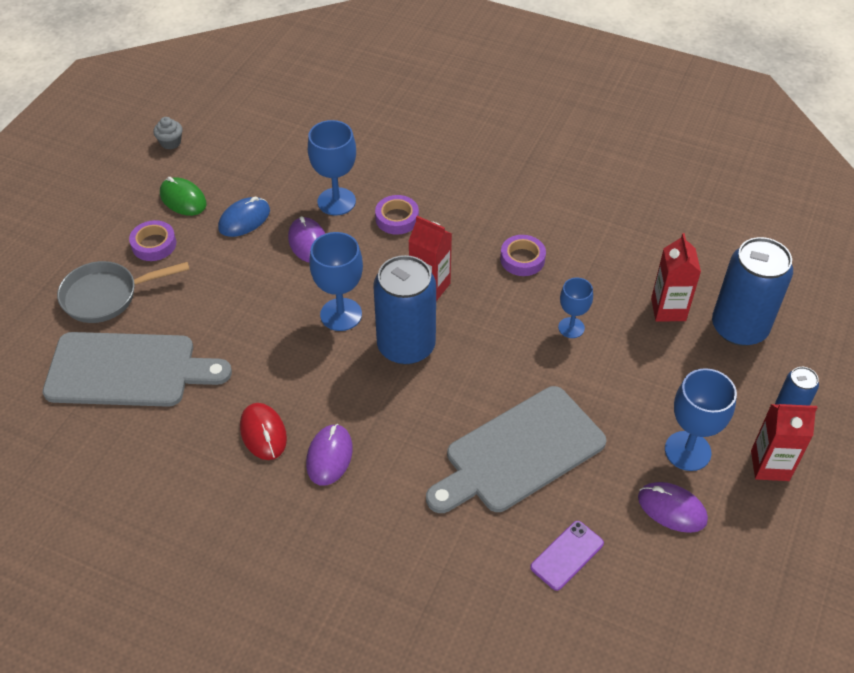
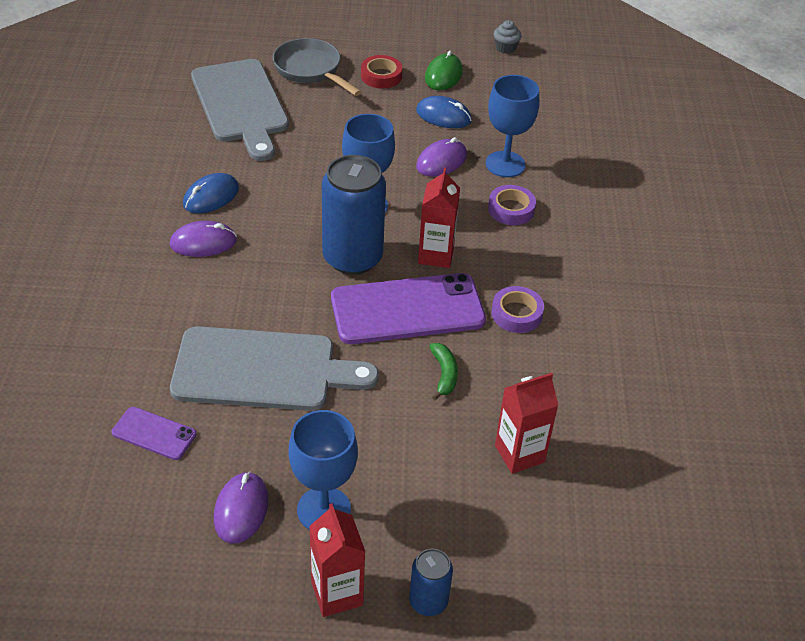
camera: 65 degrees right, 5 degrees down
purple tape [129,220,176,261] -> red tape [361,55,402,89]
red mouse [240,403,287,460] -> blue mouse [183,173,239,213]
grey cutting board [426,386,606,513] -> grey cutting board turned 150 degrees clockwise [170,326,379,411]
blue goblet [558,278,593,338] -> green banana [430,343,458,400]
blue can [712,237,793,346] -> none
none -> purple phone [331,273,486,344]

